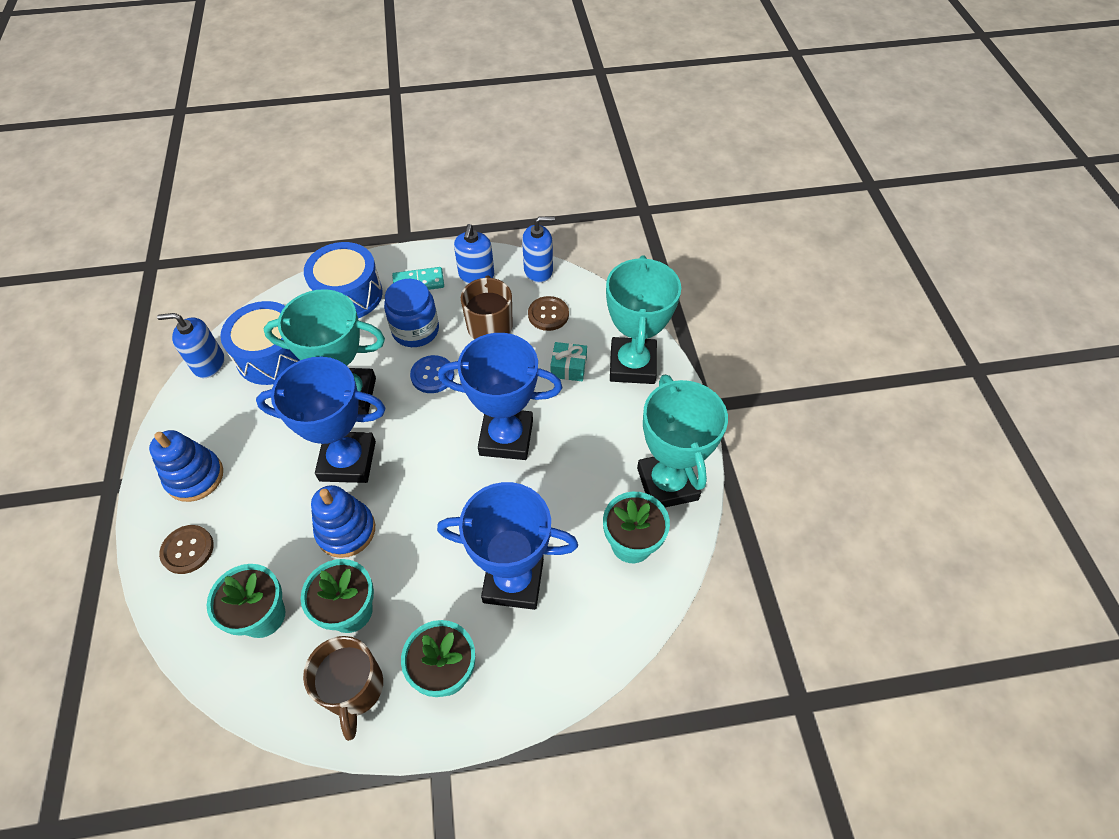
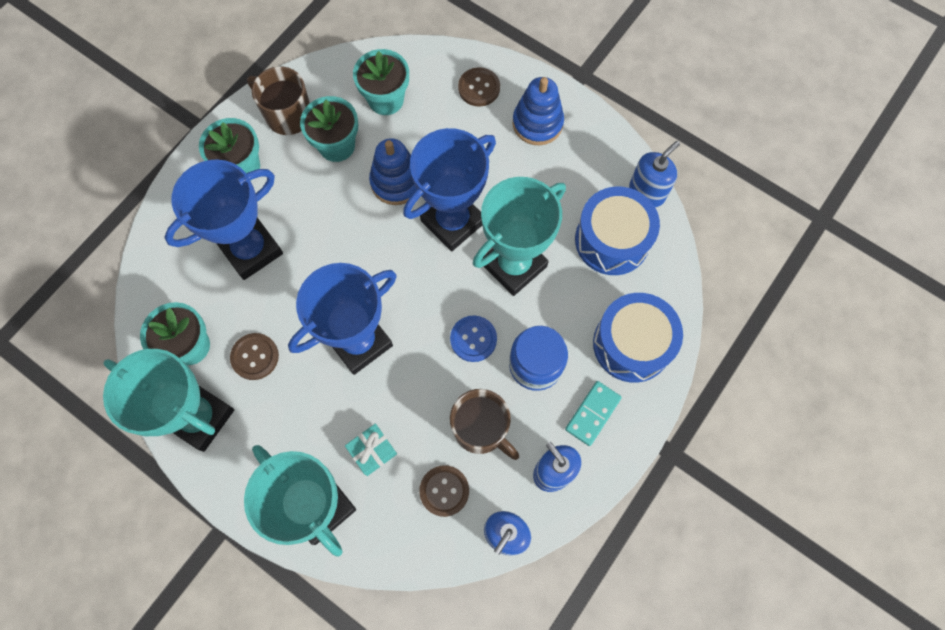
camera: 135 degrees right, 15 degrees up
none -> brown button [230,333,279,380]

